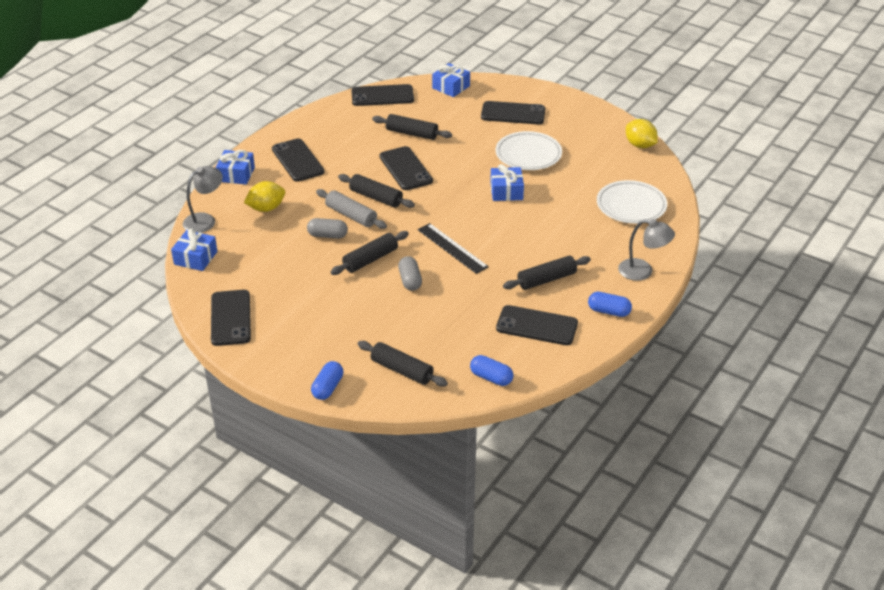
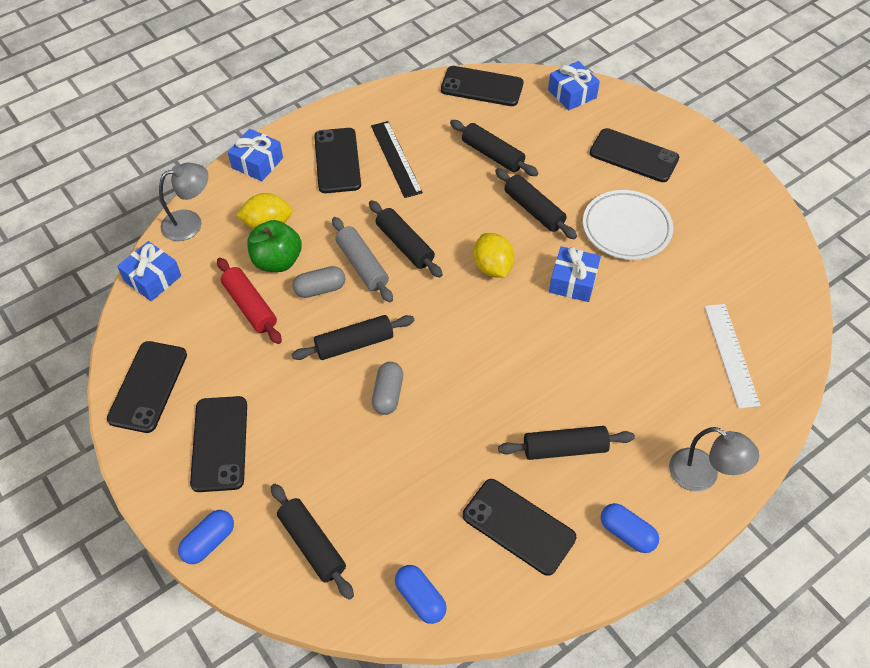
camera: 20 degrees right, 15 degrees up
grey capsule [307,218,348,239] -> grey capsule turned 45 degrees counterclockwise [293,266,345,298]
black phone [380,146,433,190] -> black phone moved to [190,396,247,492]
black ruler [418,223,489,274] -> black ruler moved to [371,121,423,198]
white plate [597,180,667,224] -> white ruler [704,304,761,408]
yellow lemon [626,119,658,148] -> yellow lemon moved to [473,233,514,278]
none -> red rolling pin [217,258,282,344]
none -> green apple [247,220,302,272]
none -> black rolling pin [495,168,577,239]

